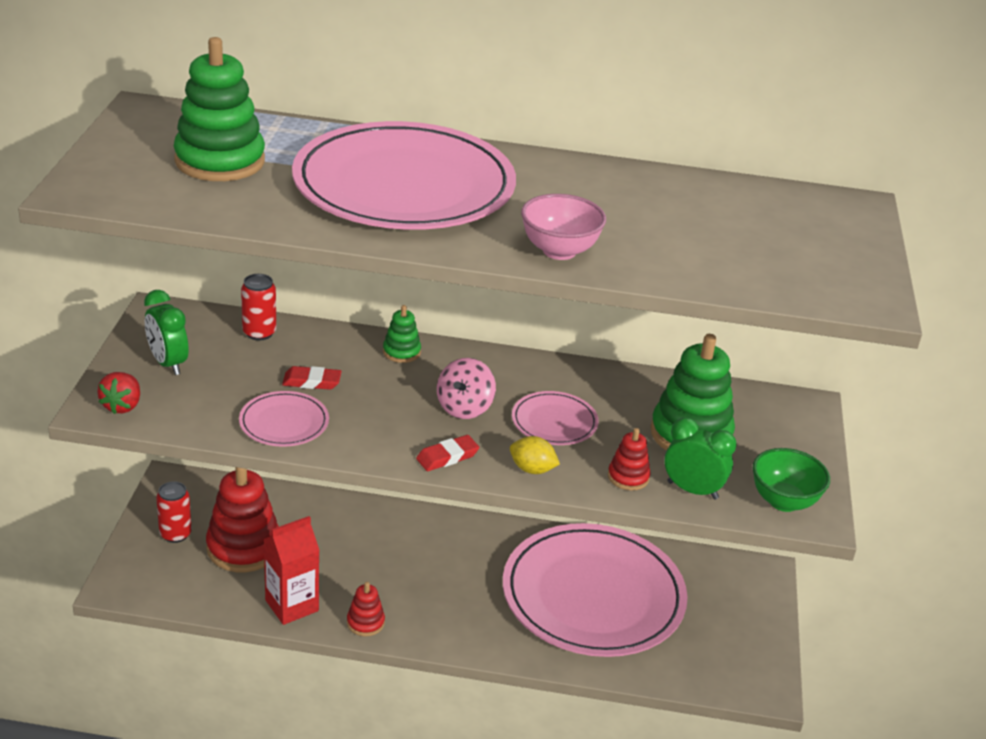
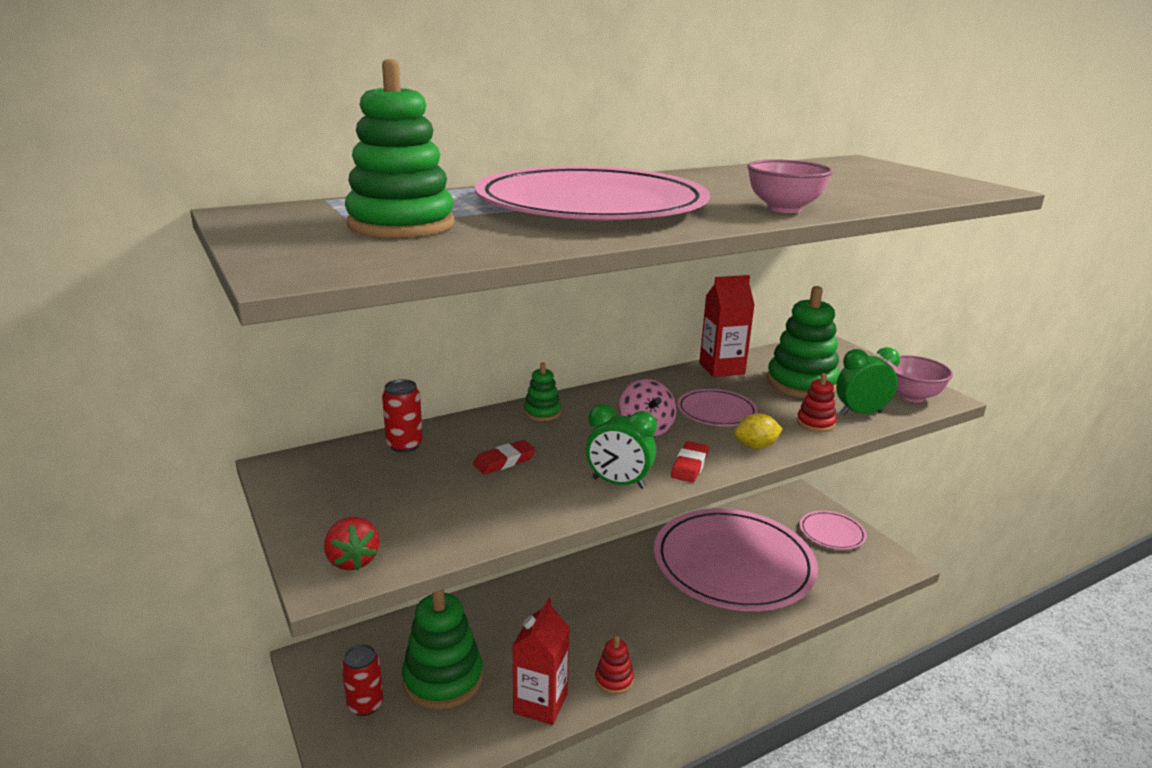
camera: 35 degrees left, 10 degrees down
green clock [144,290,188,375] -> green clock moved to [586,404,657,489]
red stacking toy [206,467,279,572] -> green stacking toy [402,589,483,710]
pink plate [239,391,329,447] -> pink plate moved to [800,511,867,550]
green bowl [753,448,830,512] -> pink bowl [885,355,953,403]
none -> red carton [699,275,755,377]

